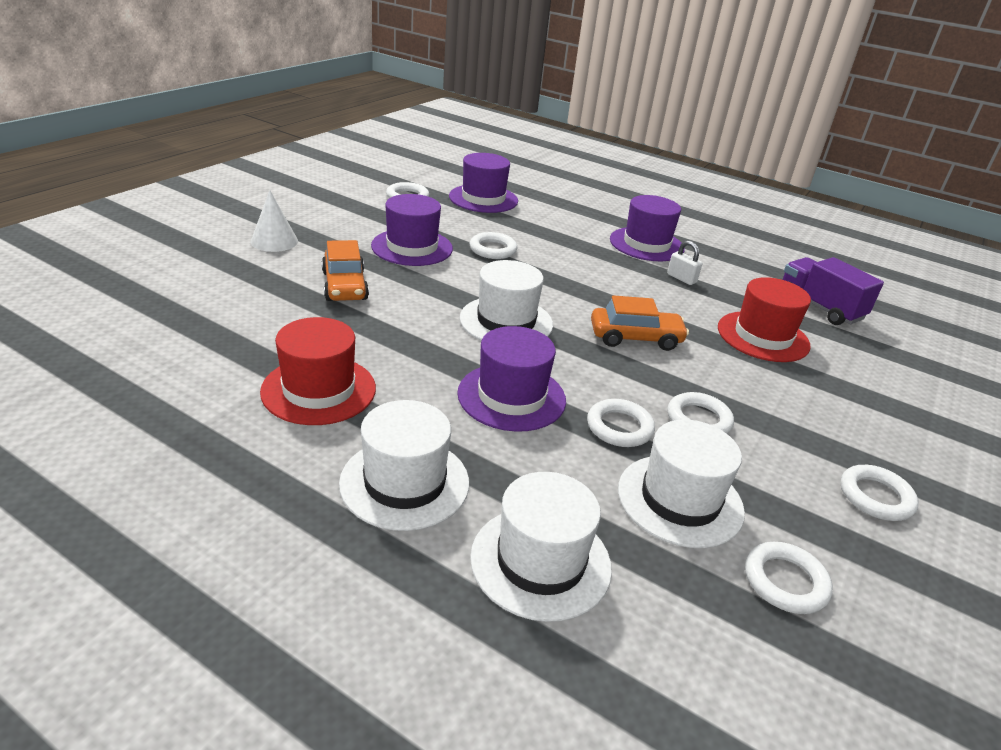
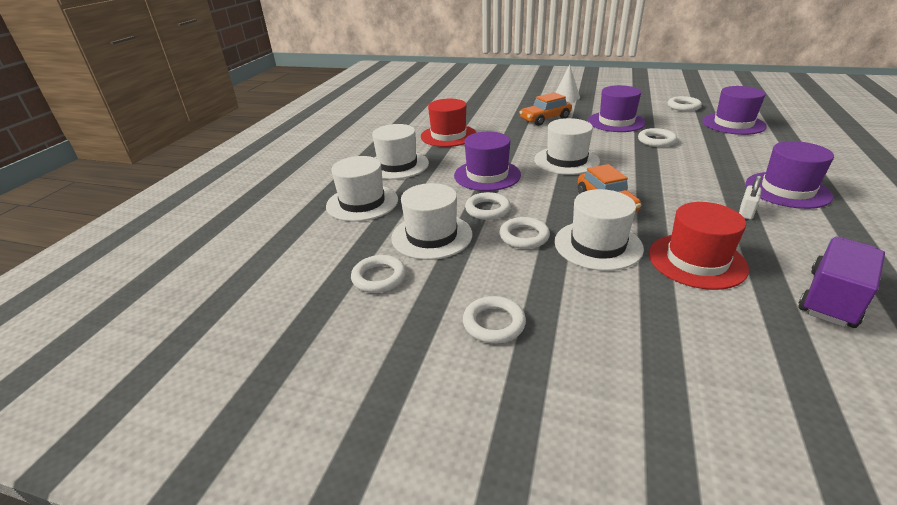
camera: 80 degrees right, 0 degrees up
none -> white hat [555,189,644,271]

